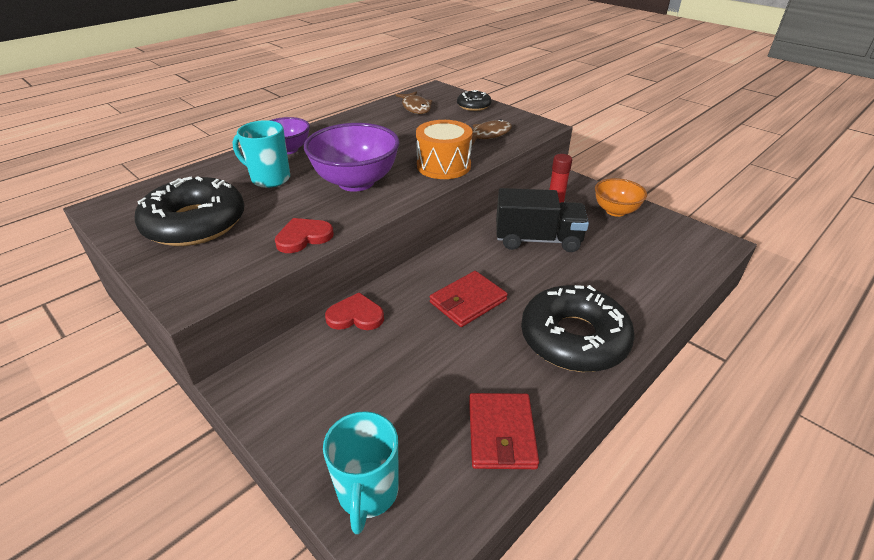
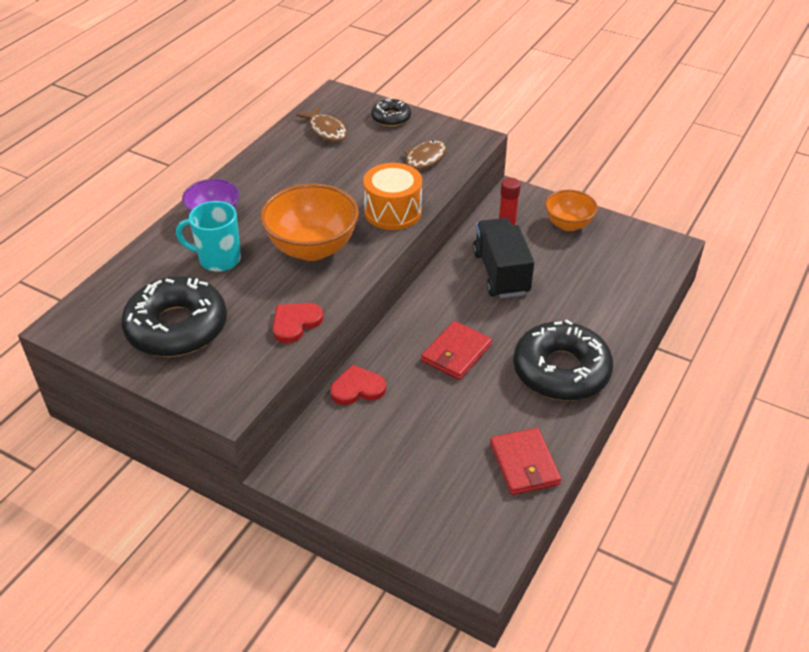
camera: 15 degrees left, 5 degrees up
purple bowl [304,123,400,192] -> orange bowl [260,183,359,261]
turquoise mug [323,411,399,534] -> none
black truck [496,188,589,252] -> black truck turned 90 degrees counterclockwise [473,218,534,298]

